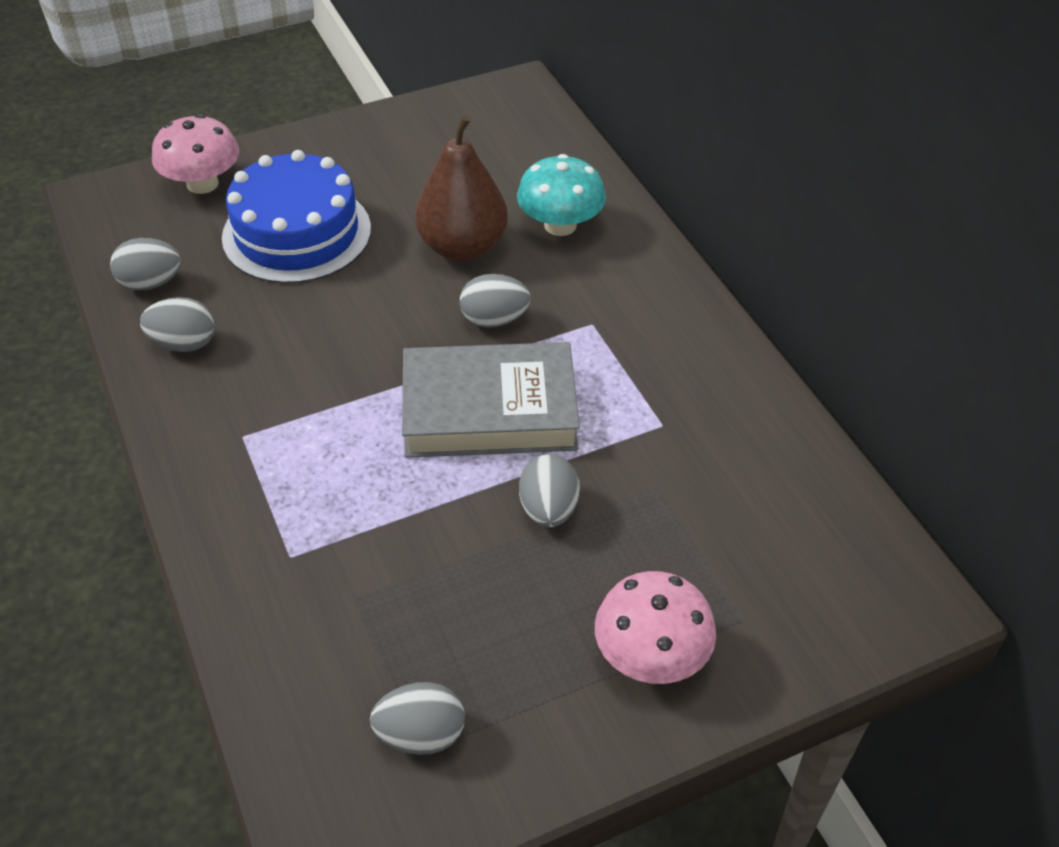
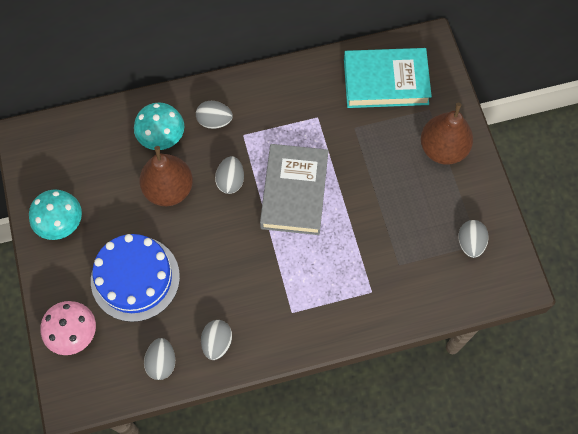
camera: 80 degrees left, 20 degrees up
grey egg [519,454,580,527] -> grey egg moved to [196,101,233,129]
pink mushroom [595,571,716,684] -> brown pear [421,103,473,165]
none -> turquoise mushroom [29,190,82,240]
none -> turquoise book [344,48,432,108]

